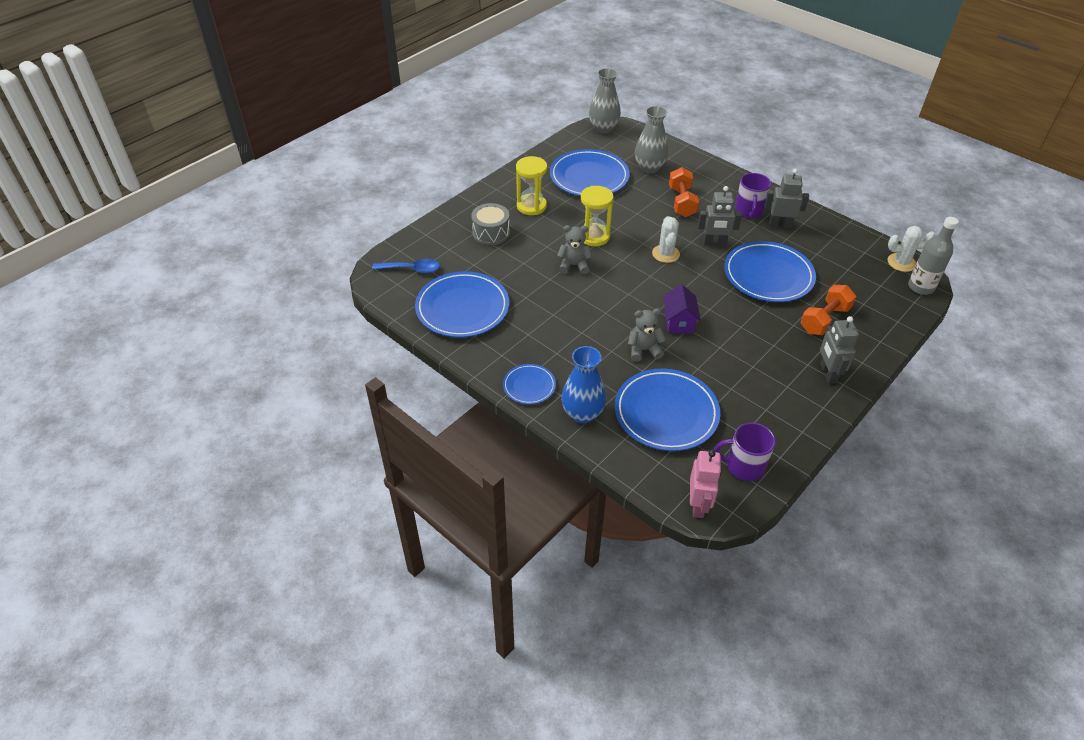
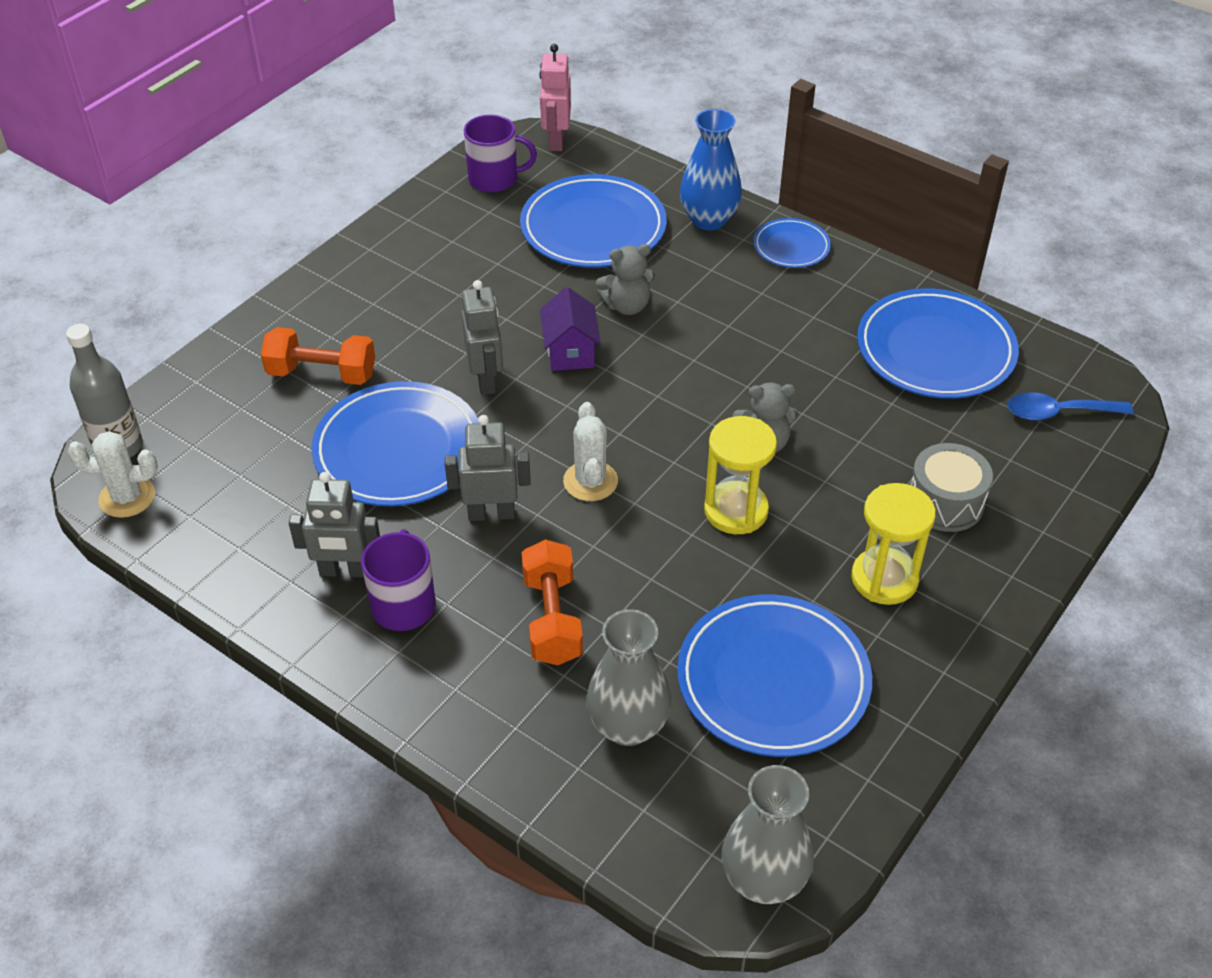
camera: 175 degrees right, 0 degrees up
orange dumbbell [800,285,856,335] -> orange dumbbell turned 60 degrees clockwise [261,327,375,385]
grey robot [820,316,859,384] -> grey robot moved to [462,280,503,395]

